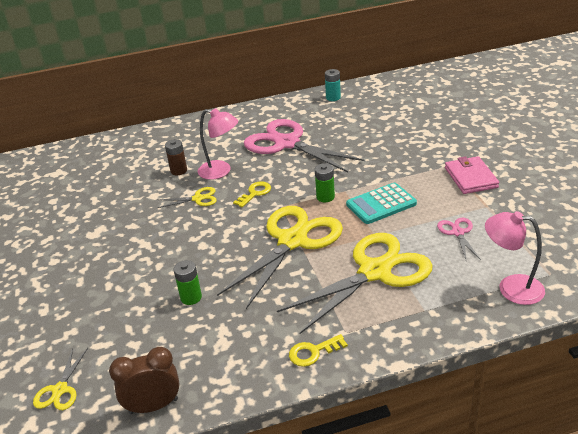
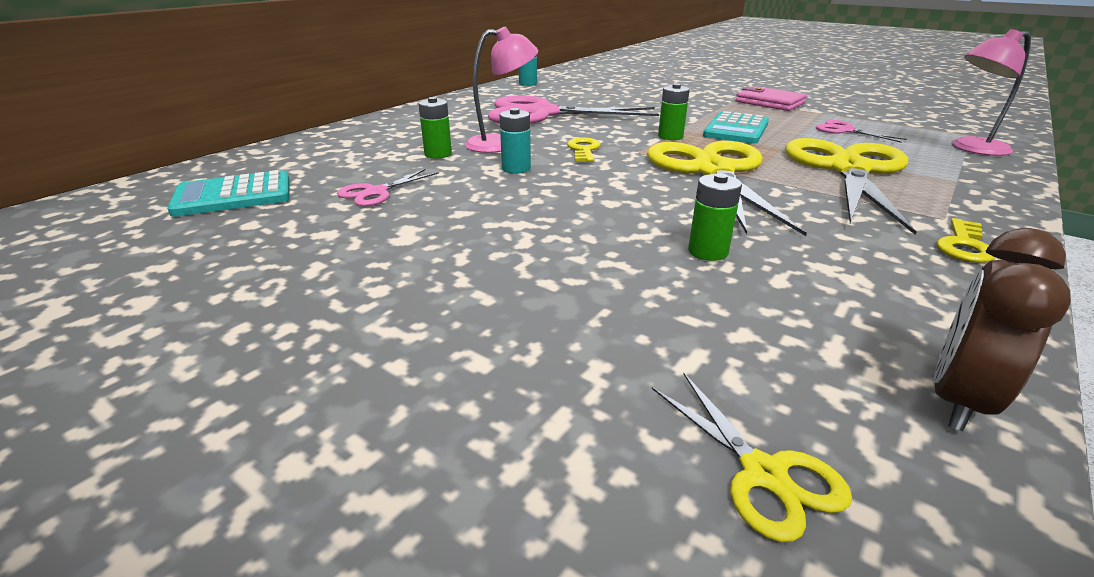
camera: 40 degrees left, 5 degrees down
yellow scissors [158,187,217,208] -> turquoise battery [500,108,531,174]
brown battery [165,139,187,175] -> green battery [418,97,452,159]
none -> turquoise calculator [167,170,290,217]
none -> pink scissors [337,169,439,206]

